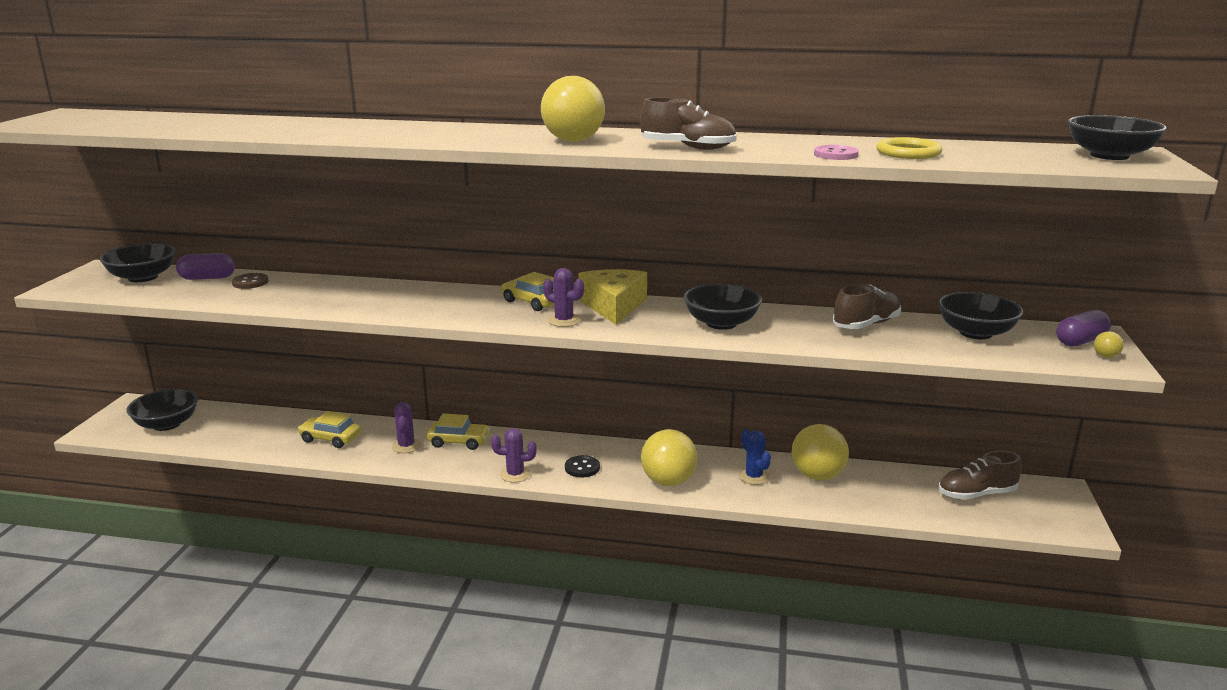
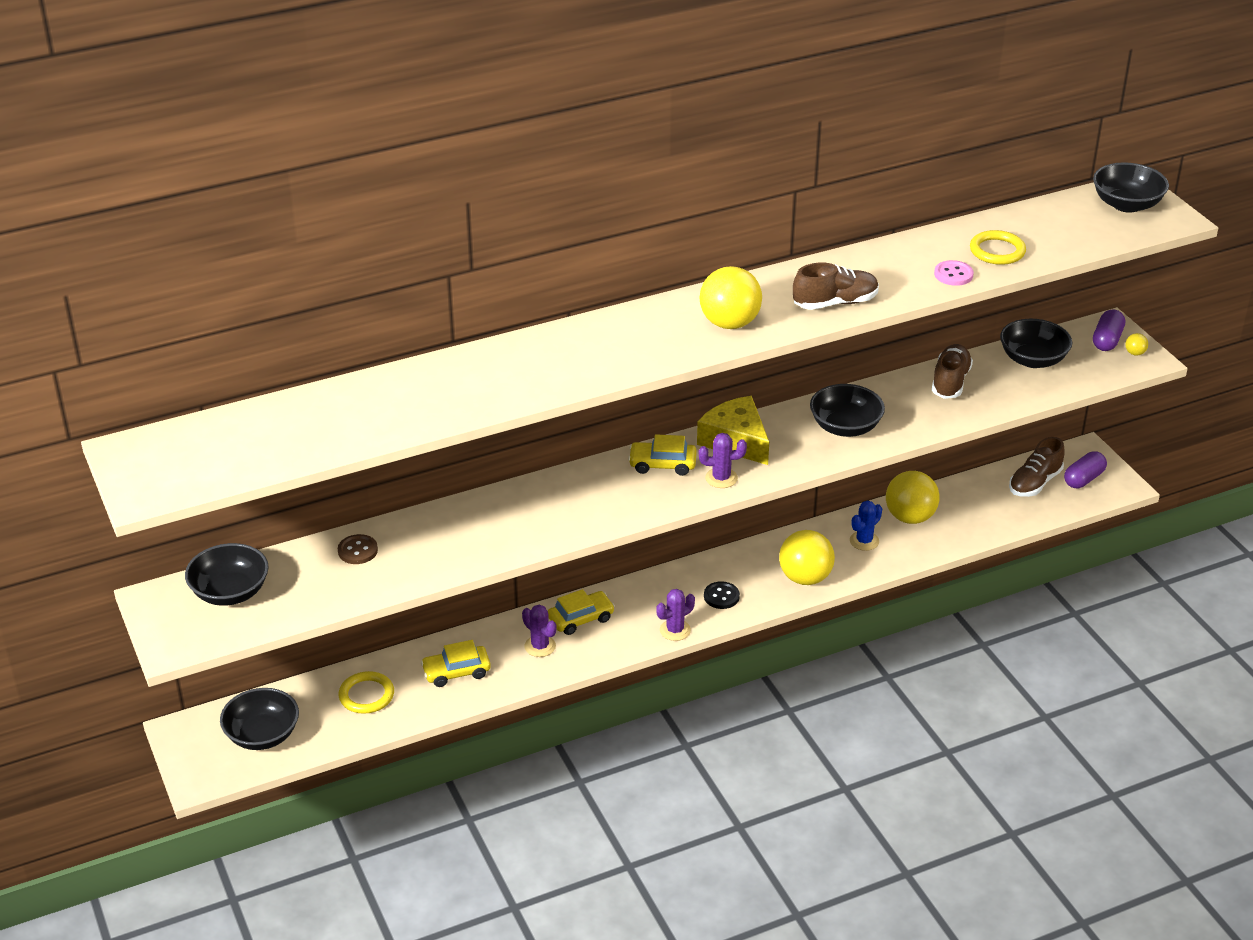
camera: 35 degrees left, 15 degrees up
purple capsule [176,253,235,280] -> purple capsule moved to [1064,451,1107,488]
blue cactus [739,429,771,485] -> blue cactus turned 75 degrees counterclockwise [850,501,882,551]
none -> yellow ring [339,671,394,714]

